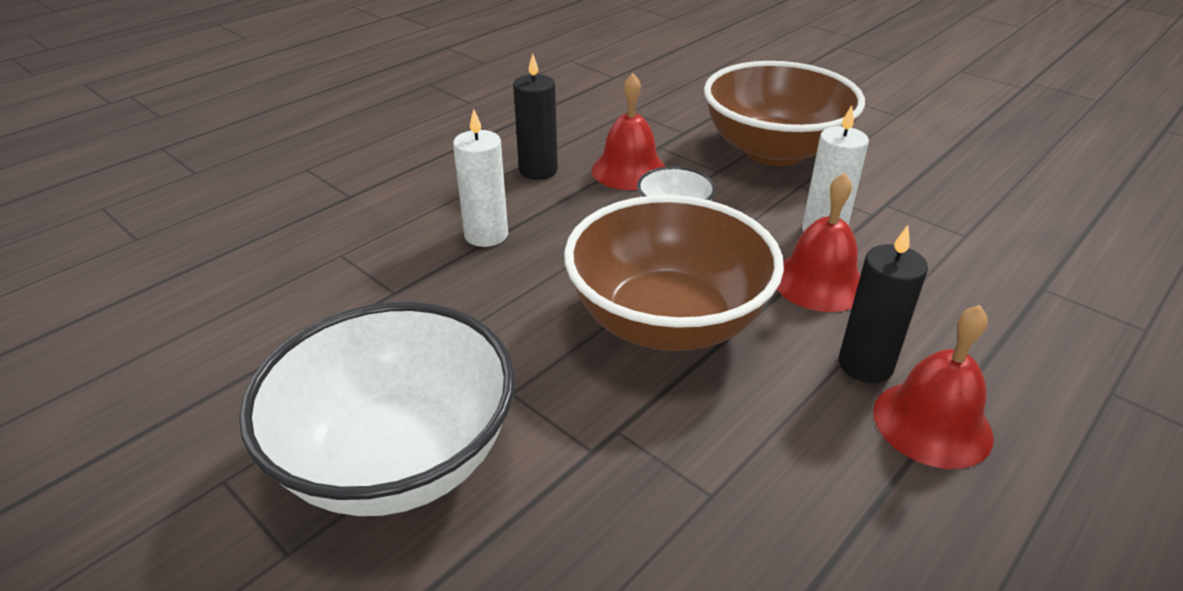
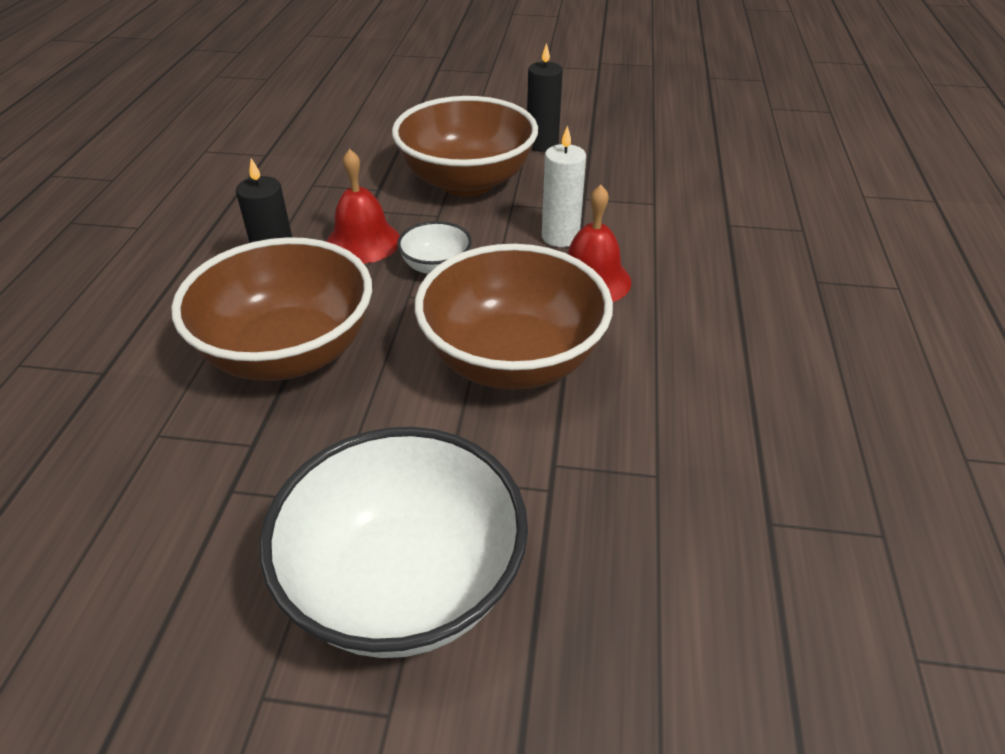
camera: 35 degrees left, 5 degrees up
white candle [453,109,508,247] -> brown bowl [171,237,372,381]
black candle [839,225,928,383] -> black candle moved to [527,43,563,152]
red bell [873,305,994,469] -> none

